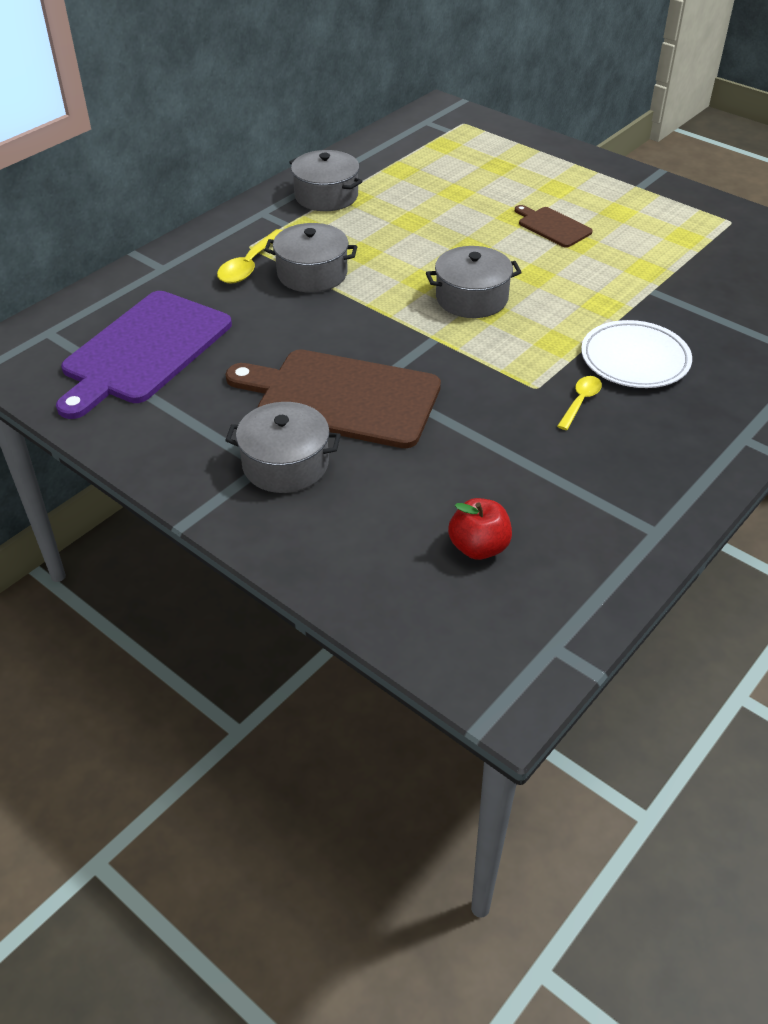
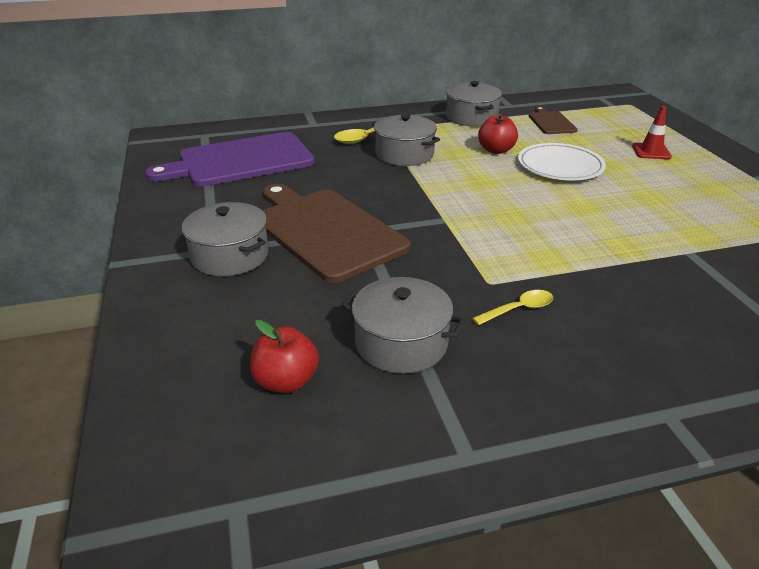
camera: 35 degrees right, 10 degrees down
grey pot [426,246,522,318] -> grey pot moved to [342,277,465,374]
brown cutting board [515,205,593,248] -> brown cutting board moved to [529,107,578,134]
white plate [581,320,692,388] -> white plate moved to [518,143,606,180]
none -> red apple [478,114,518,154]
none -> red traffic cone [632,106,672,159]

